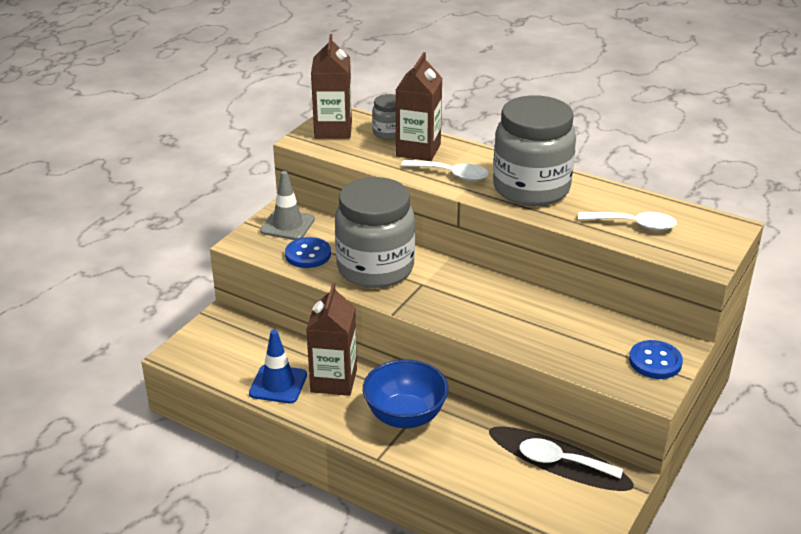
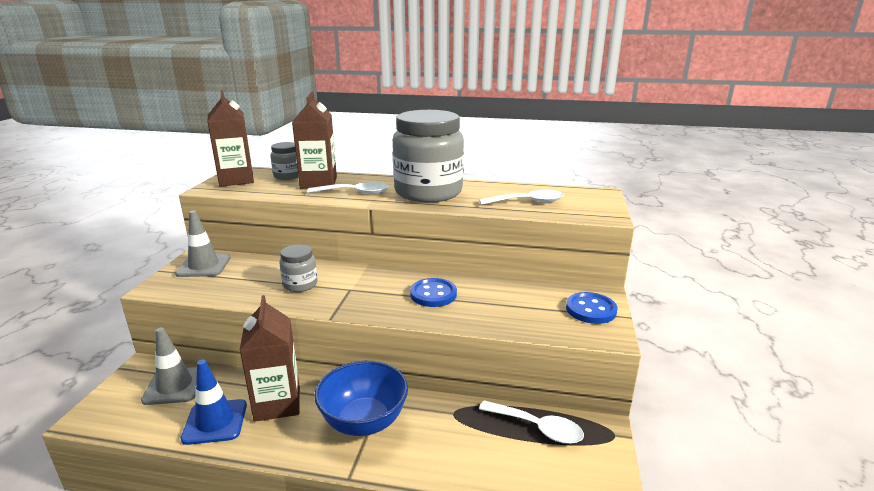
camera: 20 degrees left, 10 degrees down
blue button [285,237,331,268] -> blue button moved to [410,278,457,307]
grey jar [335,177,415,288] -> grey jar [279,244,317,292], size x0.45
white spoon [519,438,623,479] -> white spoon turned 150 degrees counterclockwise [479,400,584,444]
none -> grey traffic cone [141,327,197,405]

